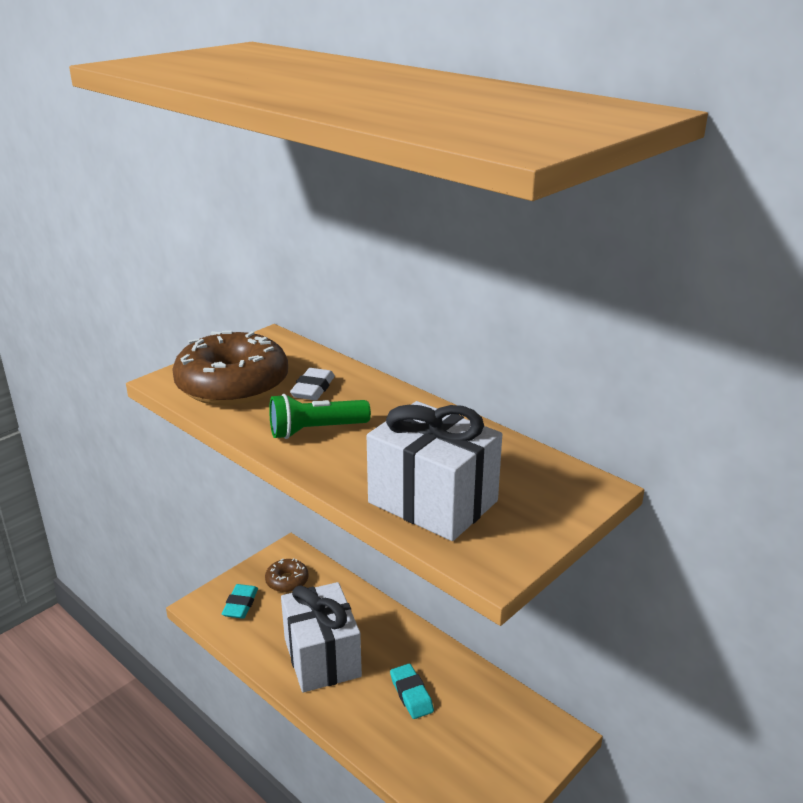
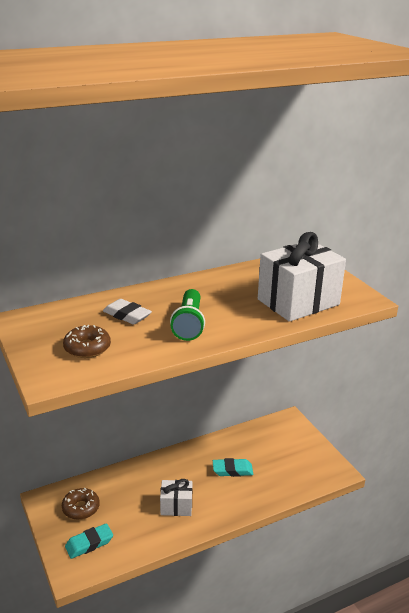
camera: 70 degrees left, 0 degrees up
brown donut [172,331,288,405] -> brown donut [63,325,111,358], size x0.47
turquoise eraser [222,584,258,619] -> turquoise eraser turned 60 degrees counterclockwise [65,523,113,559]
white gift [281,582,362,692] -> white gift [160,479,192,516], size x0.52

